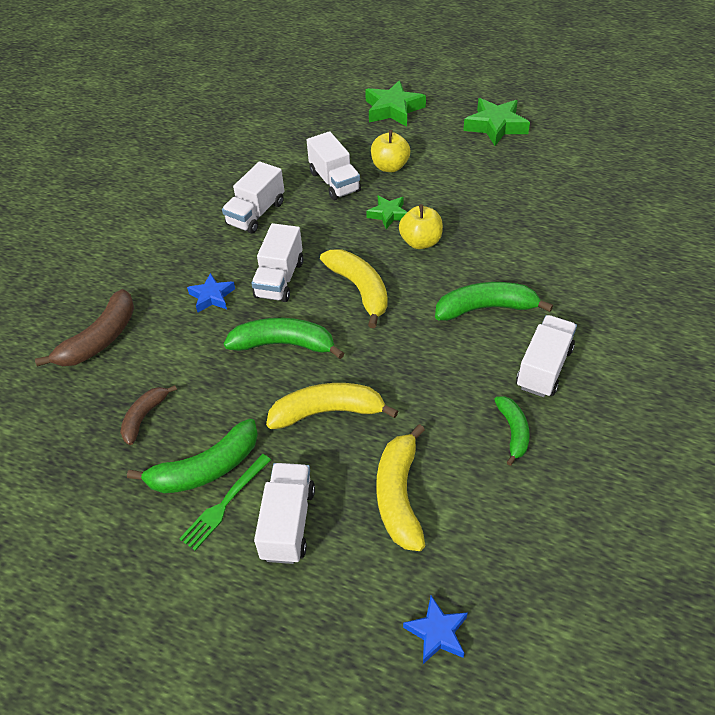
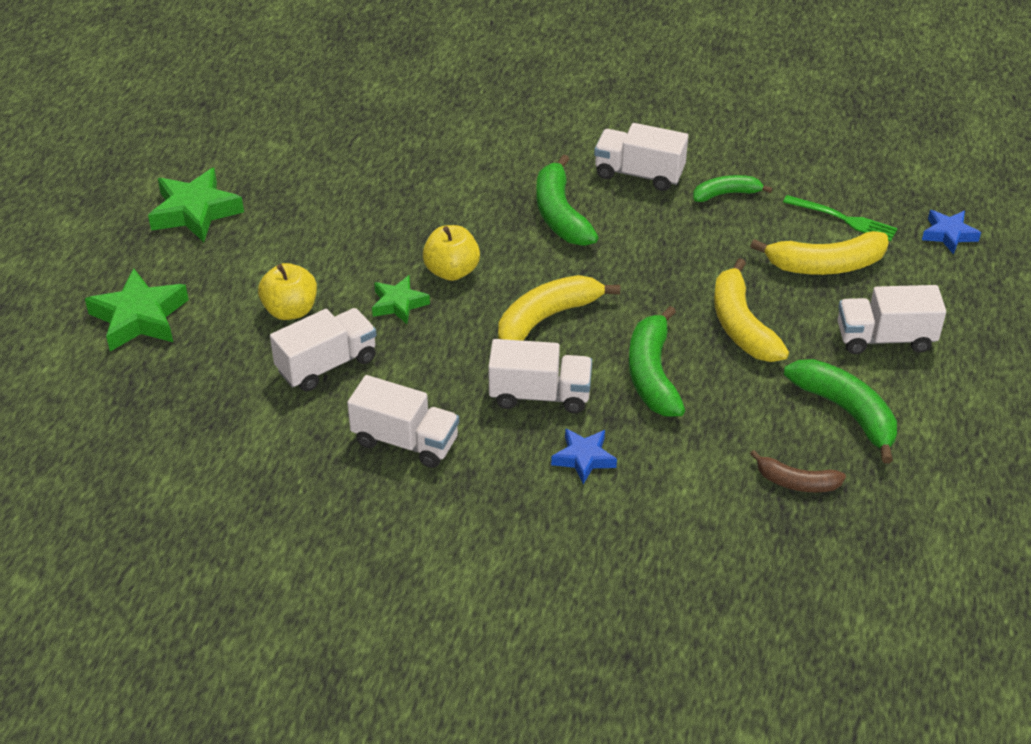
camera: 100 degrees left, 5 degrees down
brown banana [35,289,134,366] -> none
green fork [179,454,271,551] -> green fork moved to [783,195,898,241]

